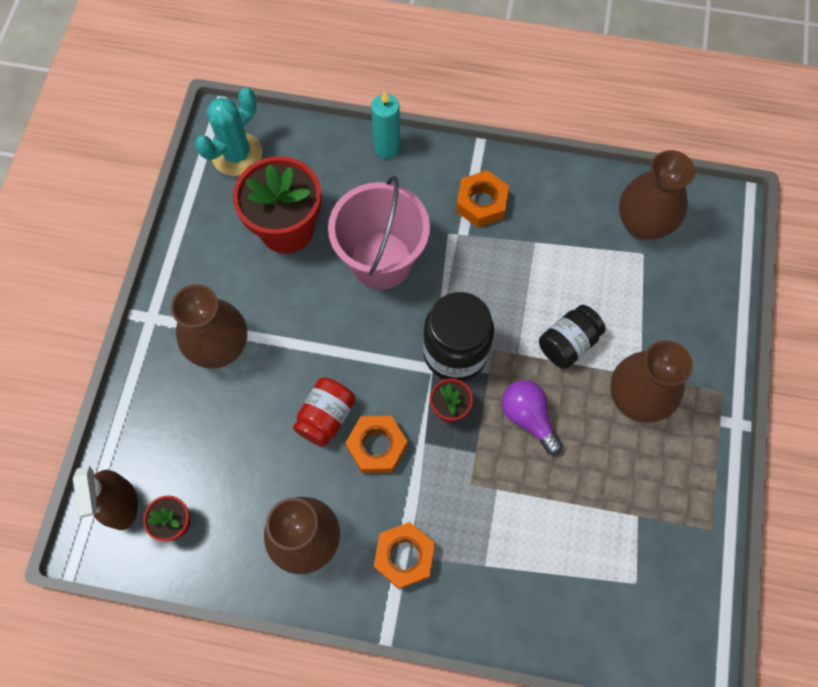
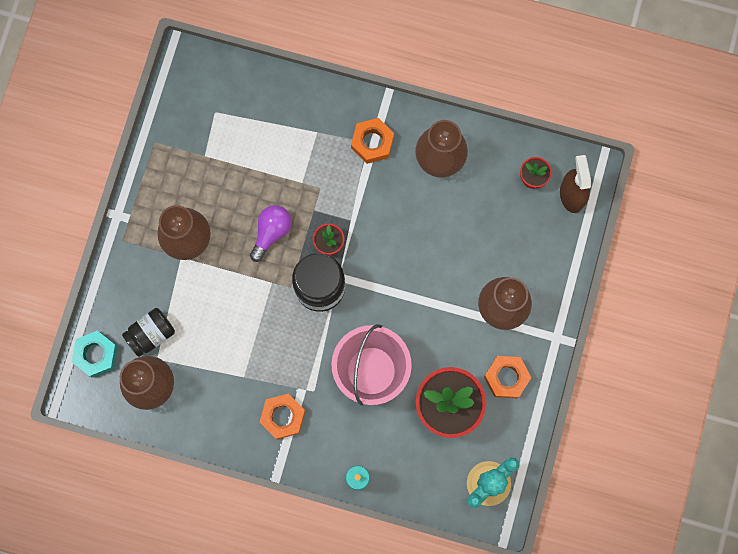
camera: 175 degrees left, 10 degrees up
red jar [293,377,356,447] -> none
orange nut [345,416,408,473] -> orange nut moved to [484,356,531,398]
purple light bulb [502,380,563,455] -> purple light bulb turned 120 degrees counterclockwise [250,205,292,262]
black jar [539,305,606,368] -> black jar moved to [122,308,175,357]
none -> turquoise nut [72,331,118,378]

